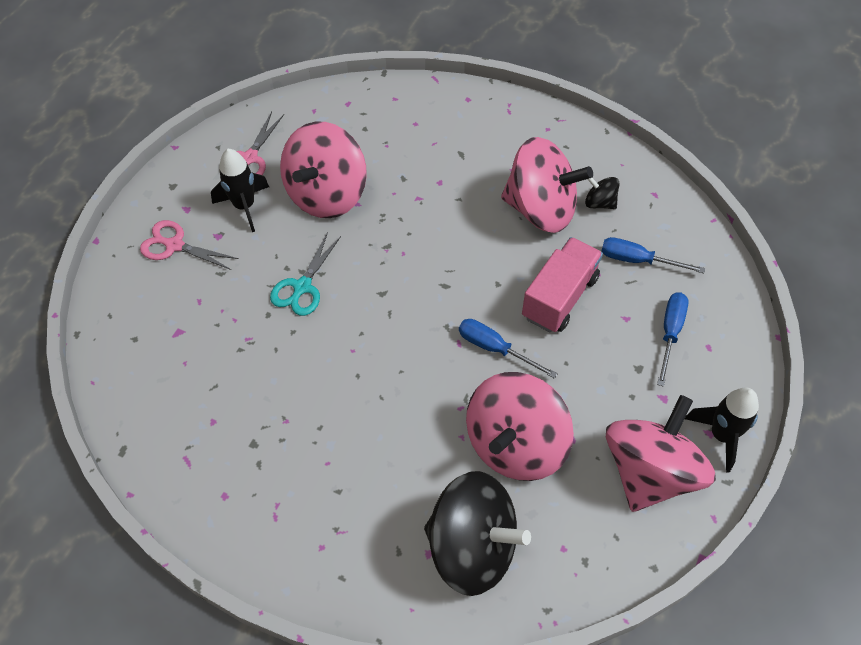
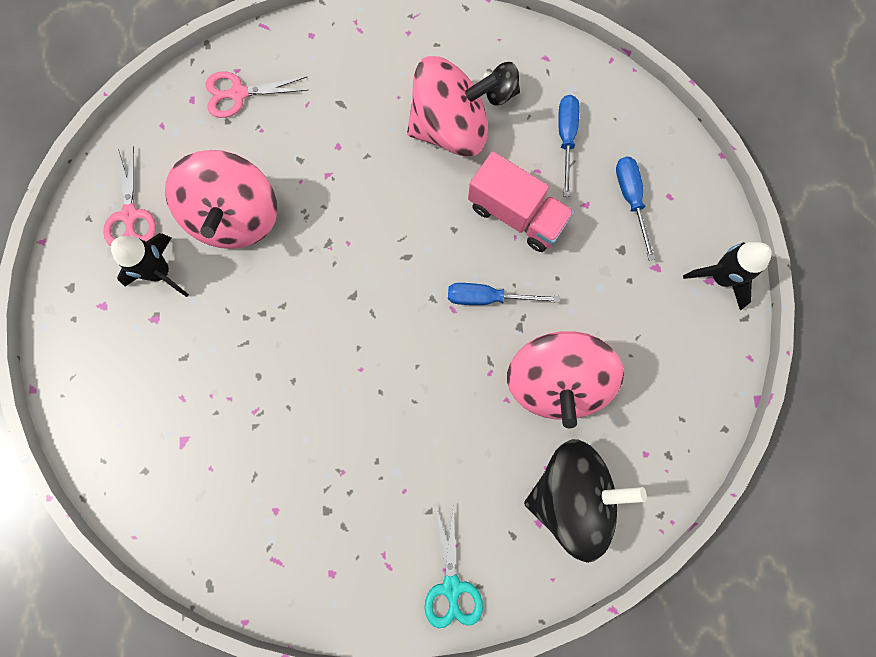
camera: 30 degrees left, 20 degrees up
pink scissors [140,220,239,270] -> pink scissors moved to [205,71,309,118]
turquoise scissors [270,232,341,316] -> turquoise scissors moved to [425,505,483,628]
pink truck [522,237,603,332] -> pink truck turned 120 degrees clockwise [468,151,574,252]
blue screwdriver [602,237,705,273] -> blue screwdriver turned 105 degrees clockwise [558,95,579,197]
pink spinning top [606,395,716,512] -> none

